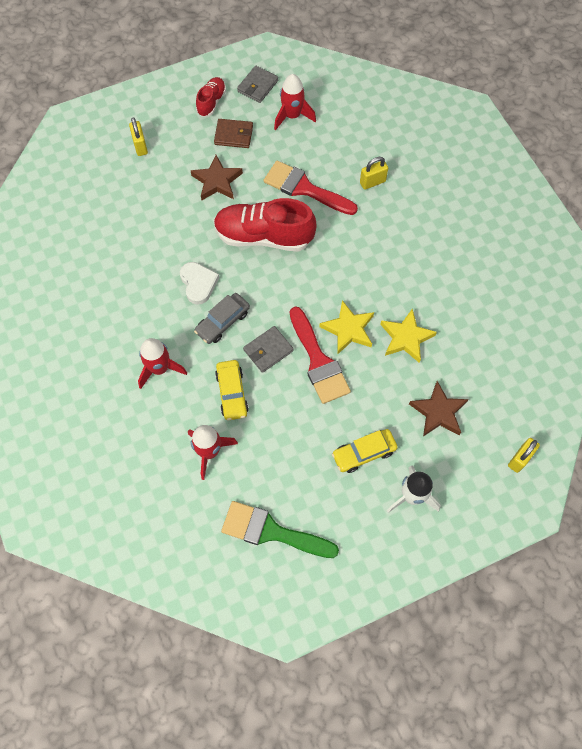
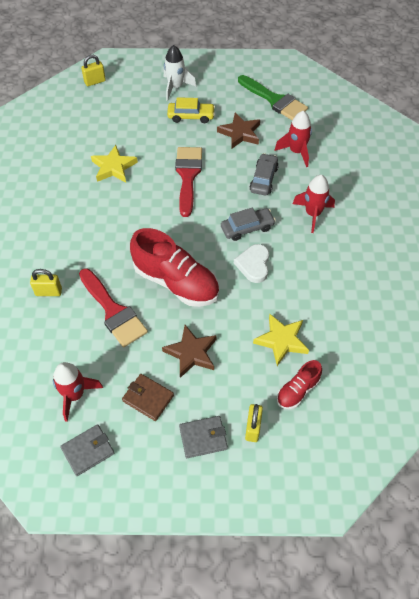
camera: 155 degrees left, 10 degrees down
red shoe [196,77,226,117] -> red shoe moved to [277,360,322,409]
yellow car [215,360,249,420] -> grey car [250,153,279,196]
grey wallet [243,326,294,373] -> grey wallet moved to [179,416,228,458]
yellow star [319,300,374,354] -> yellow star moved to [253,314,309,366]
brown star [409,381,469,436] -> brown star moved to [217,113,260,148]

